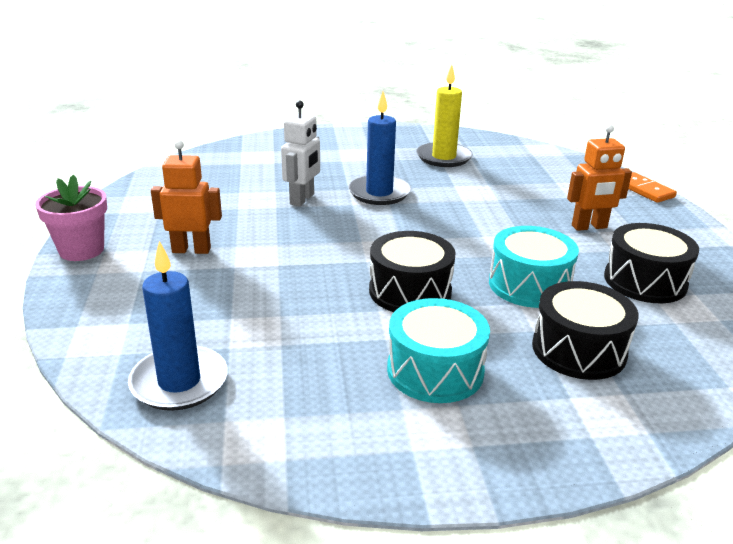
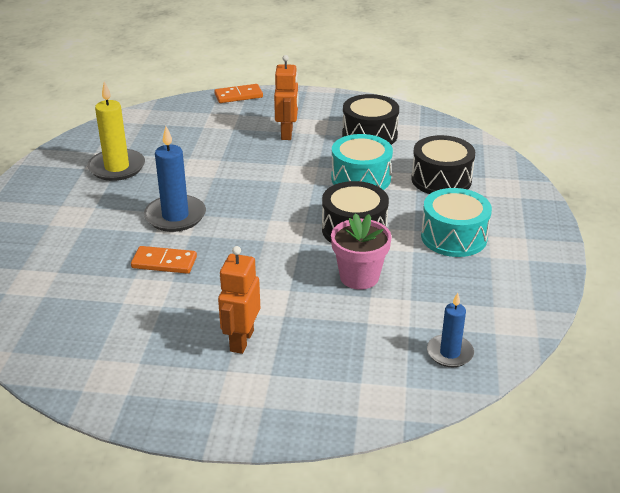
camera: 75 degrees left, 5 degrees up
pink flower pot [35,175,107,261] -> pink flower pot moved to [331,213,392,290]
blue candle [128,241,228,411] -> blue candle [427,293,474,367], size x0.63
white robot [281,101,320,206] -> orange domino [131,246,197,274]

